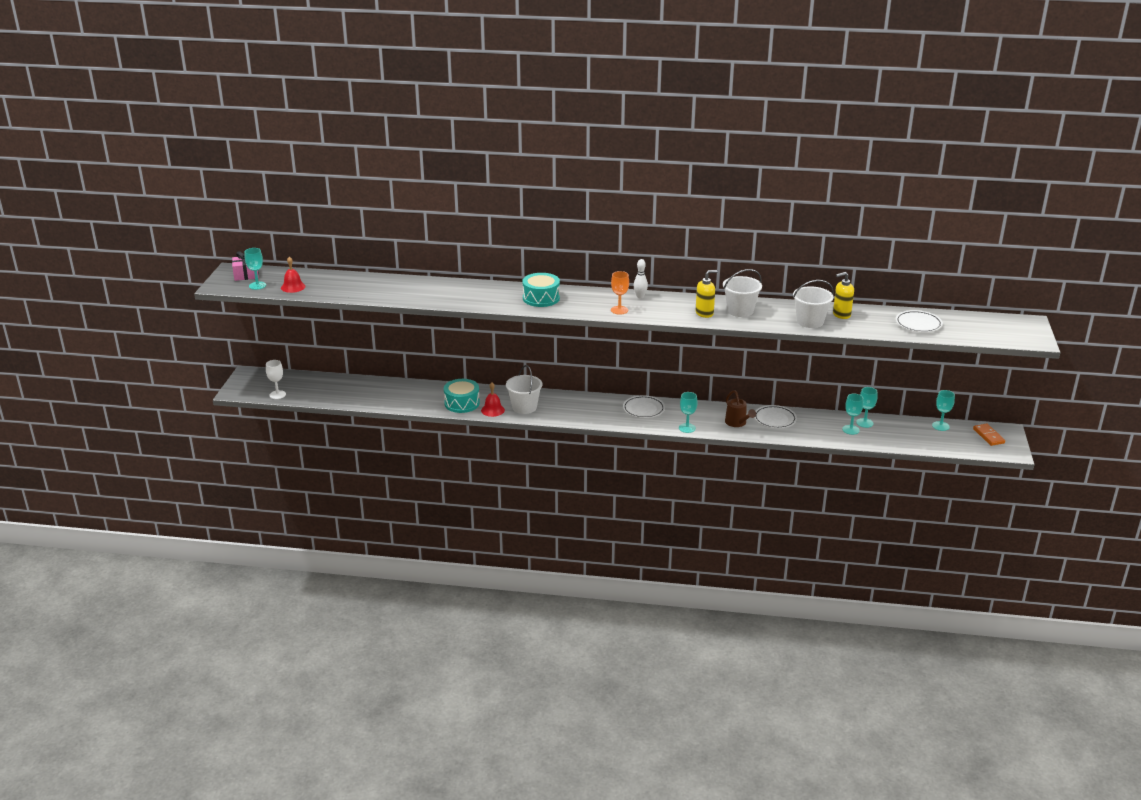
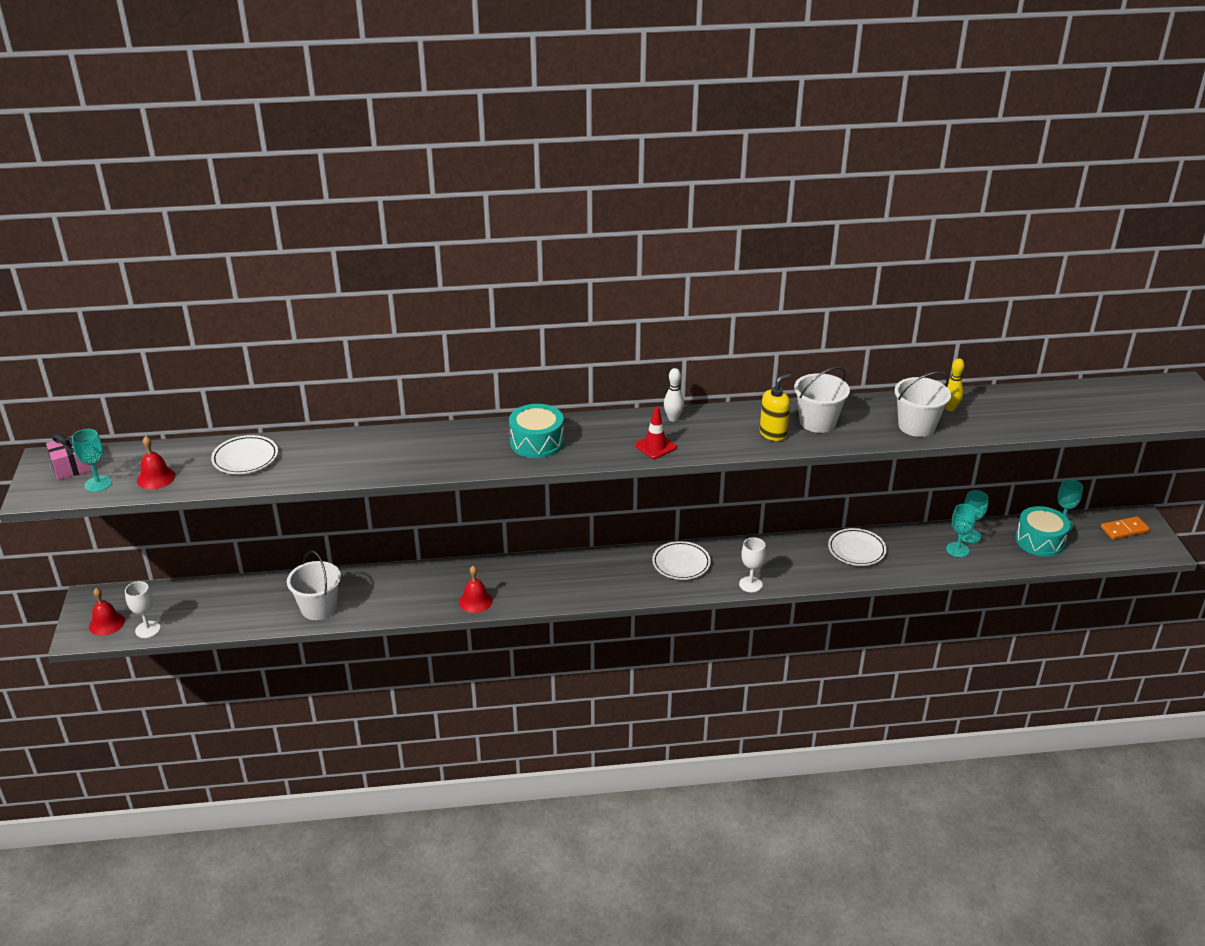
camera: 15 degrees left, 5 degrees up
turquoise drum [444,379,480,413] -> turquoise drum moved to [1015,506,1070,557]
white bucket [506,365,542,414] -> white bucket moved to [287,551,341,620]
orange goblet [611,271,629,315] -> red traffic cone [635,407,677,459]
turquoise goblet [679,392,697,433] -> white goblet [739,537,766,592]
brown watering can [725,390,756,427] -> none
yellow soap dispenser [833,272,854,319] -> yellow bowling pin [945,358,965,411]
white plate [896,310,943,332] -> white plate moved to [211,435,278,474]
orange domino [973,424,1005,446] -> orange domino turned 75 degrees counterclockwise [1101,516,1150,540]
none -> red bell [89,588,125,636]

